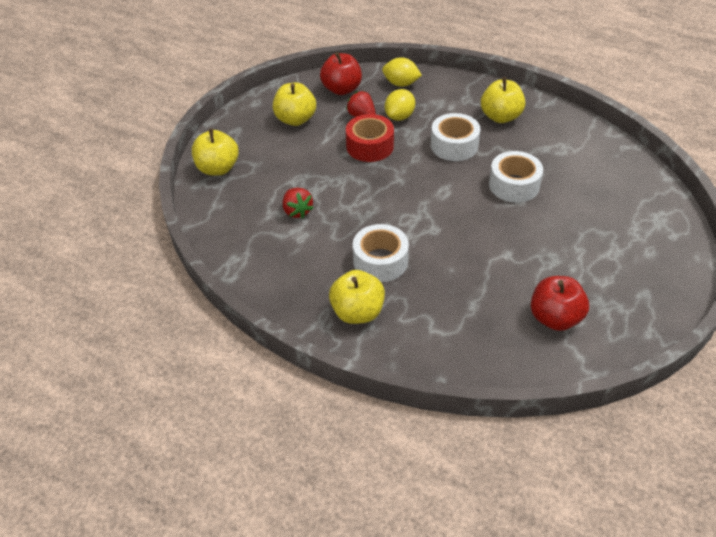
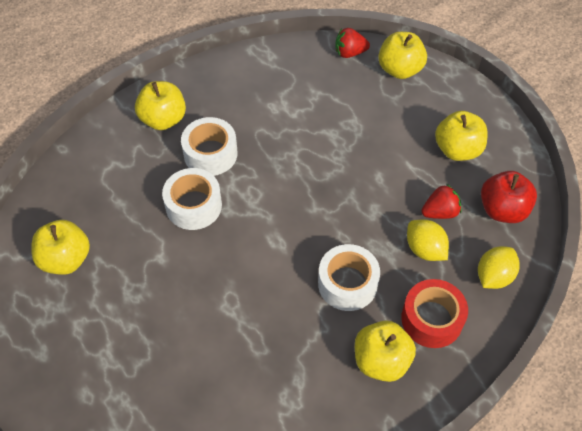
camera: 110 degrees right, 10 degrees up
red strawberry [283,188,313,219] -> red strawberry moved to [335,28,370,58]
red tape [346,114,394,162] -> red tape moved to [401,279,468,348]
white tape [489,151,543,203] -> white tape moved to [162,168,222,230]
red apple [531,276,589,331] -> yellow apple [31,220,90,275]

